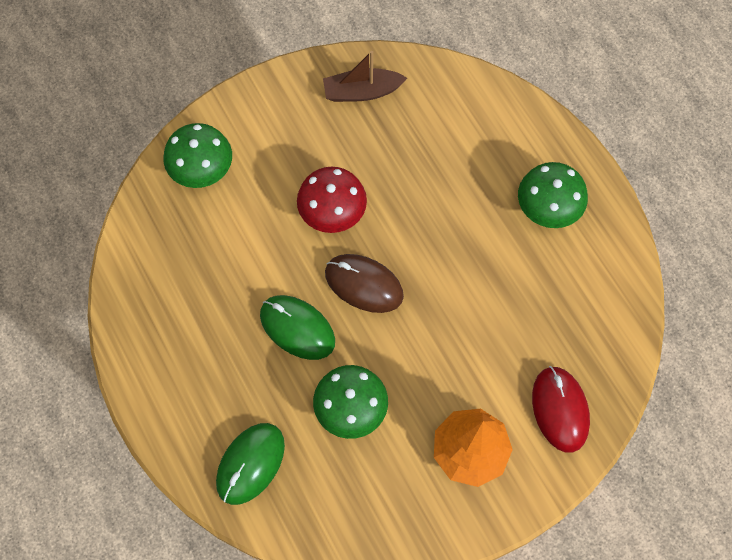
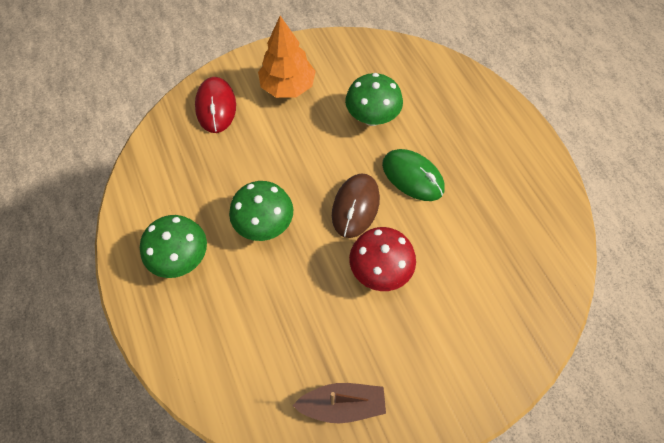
camera: 175 degrees left, 5 degrees down
green mushroom [163,123,232,188] -> green mushroom moved to [229,181,293,241]
green mouse [216,423,285,505] -> none
brown mouse [325,254,404,313] -> brown mouse turned 75 degrees clockwise [332,173,380,238]

